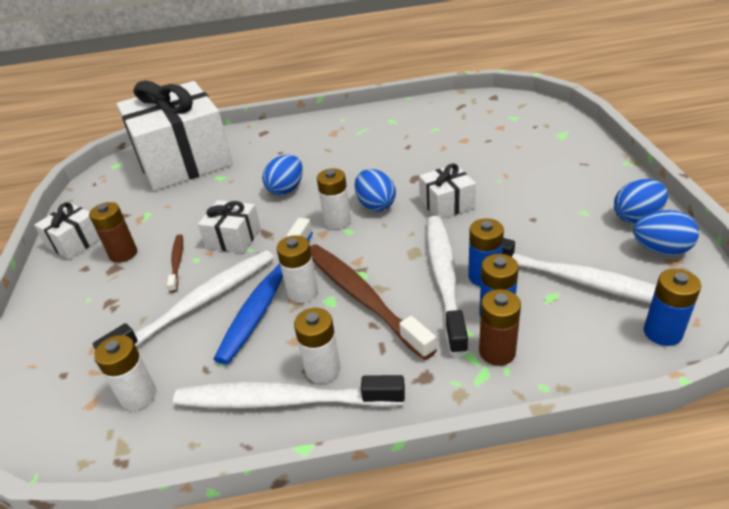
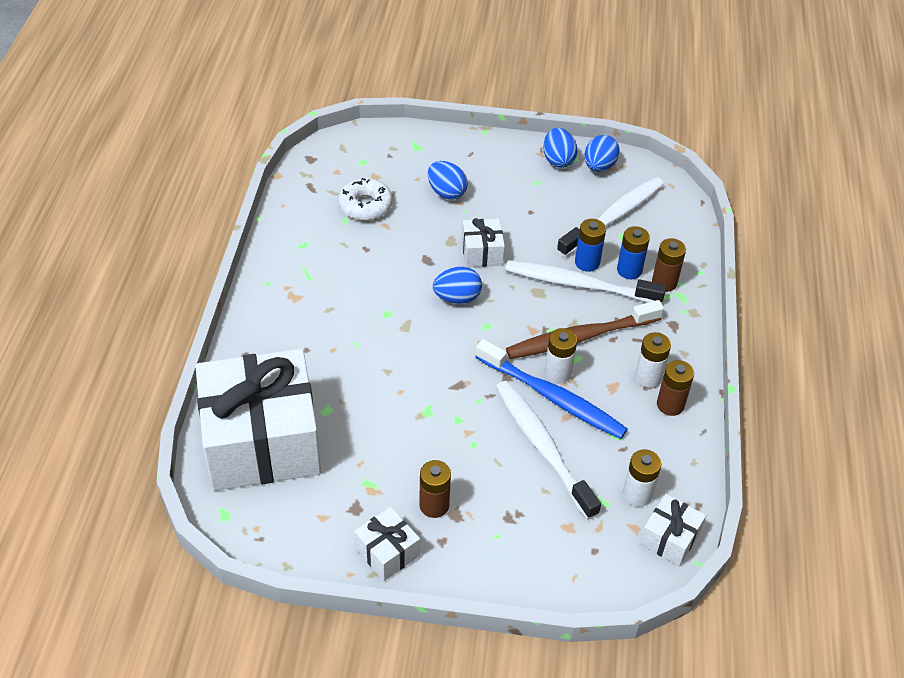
camera: 80 degrees left, 10 degrees up
brown toothbrush [167,234,183,293] -> none
white toothbrush [173,375,405,408] -> brown battery [657,360,694,416]
white gift [198,200,261,253] -> white gift moved to [639,494,706,566]
blue egg [262,155,303,195] -> blue egg moved to [428,161,468,200]
white battery [317,169,351,229] -> none
blue battery [644,269,701,346] -> none
none -> white donut [338,178,393,221]

